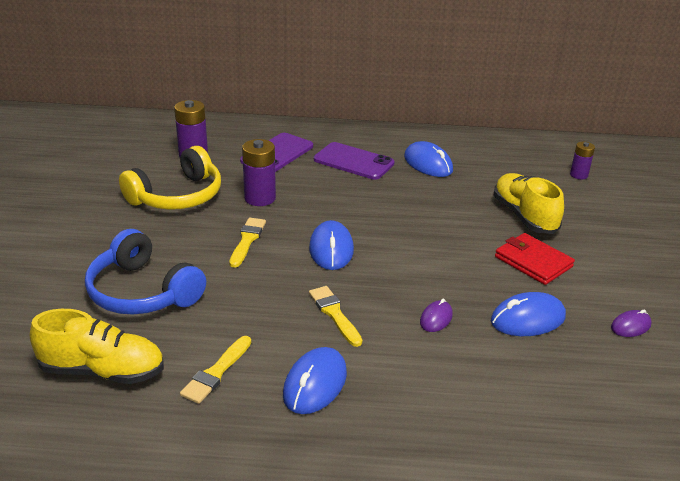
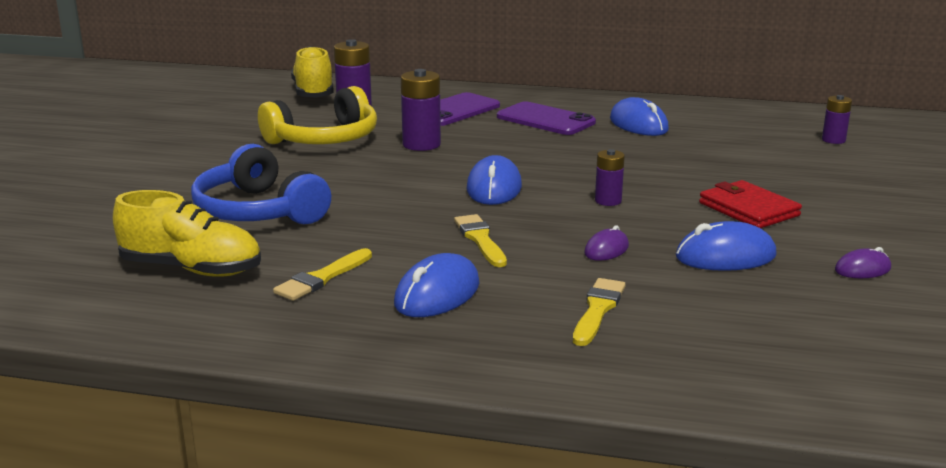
camera: 10 degrees right, 10 degrees down
yellow brush [229,218,266,268] -> yellow brush moved to [573,278,626,346]
yellow shoe [493,173,564,234] -> yellow shoe moved to [291,46,334,98]
none -> purple battery [595,149,625,206]

